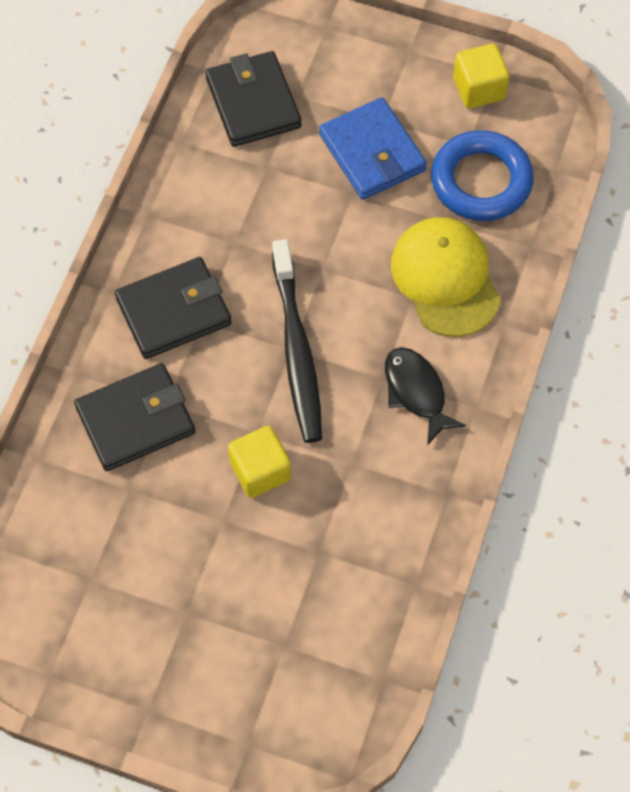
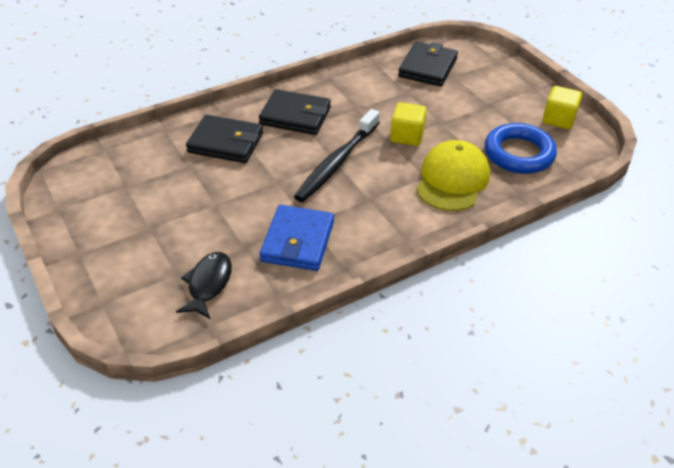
camera: 40 degrees right, 20 degrees down
yellow cube [228,426,291,498] -> yellow cube moved to [390,102,427,146]
blue wallet [319,97,427,200] -> blue wallet moved to [260,205,334,271]
black fish [385,347,466,445] -> black fish moved to [176,252,232,319]

